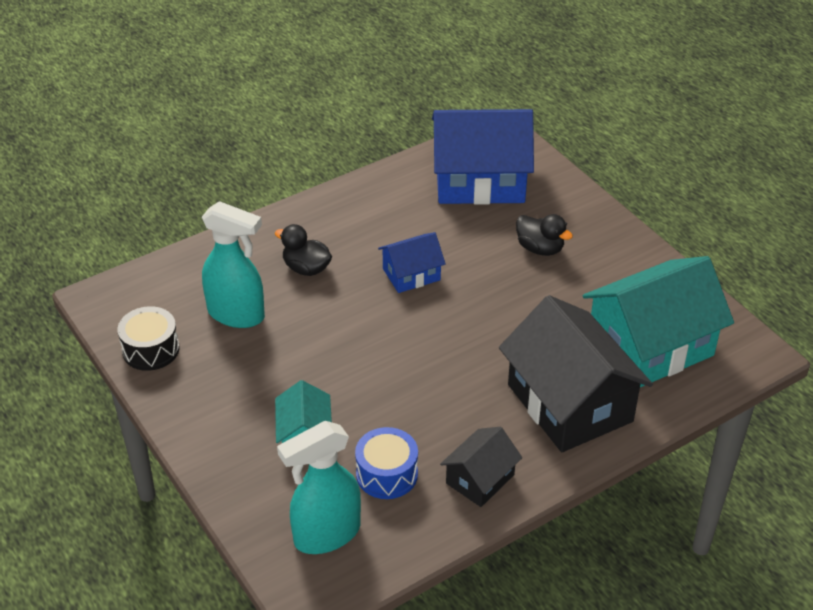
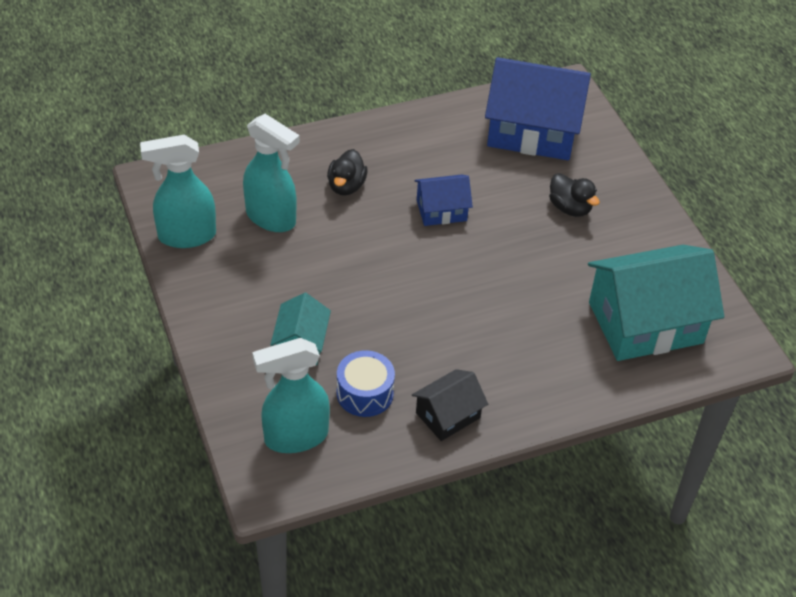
camera: 10 degrees right, 5 degrees up
black drum [117,306,180,371] -> turquoise spray bottle [140,135,216,248]
black duck [275,224,332,276] -> black duck turned 120 degrees counterclockwise [327,149,368,195]
black house [499,295,653,452] -> none

